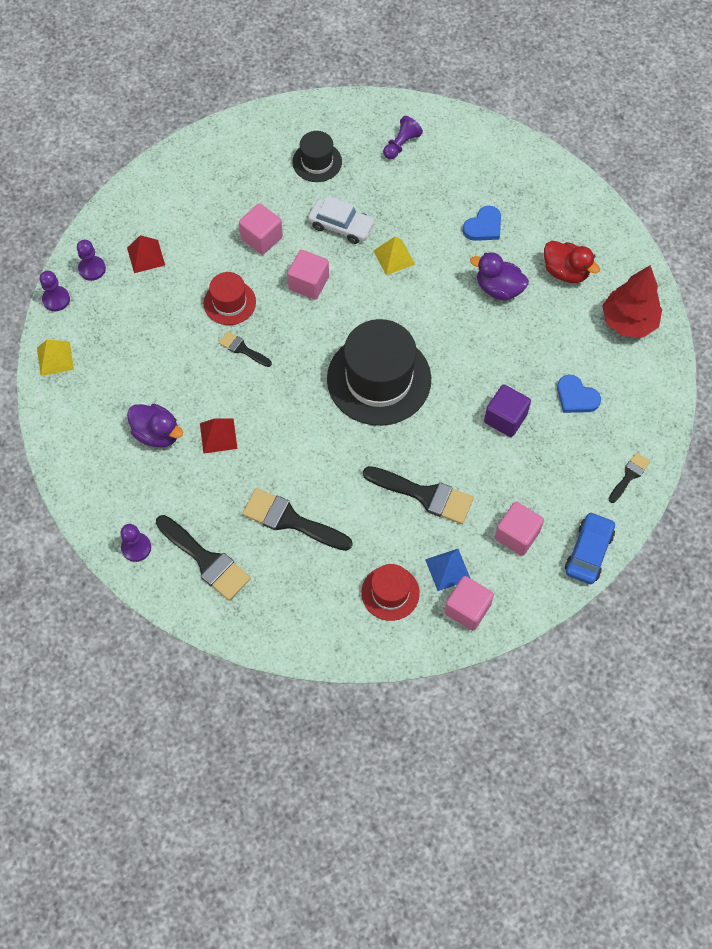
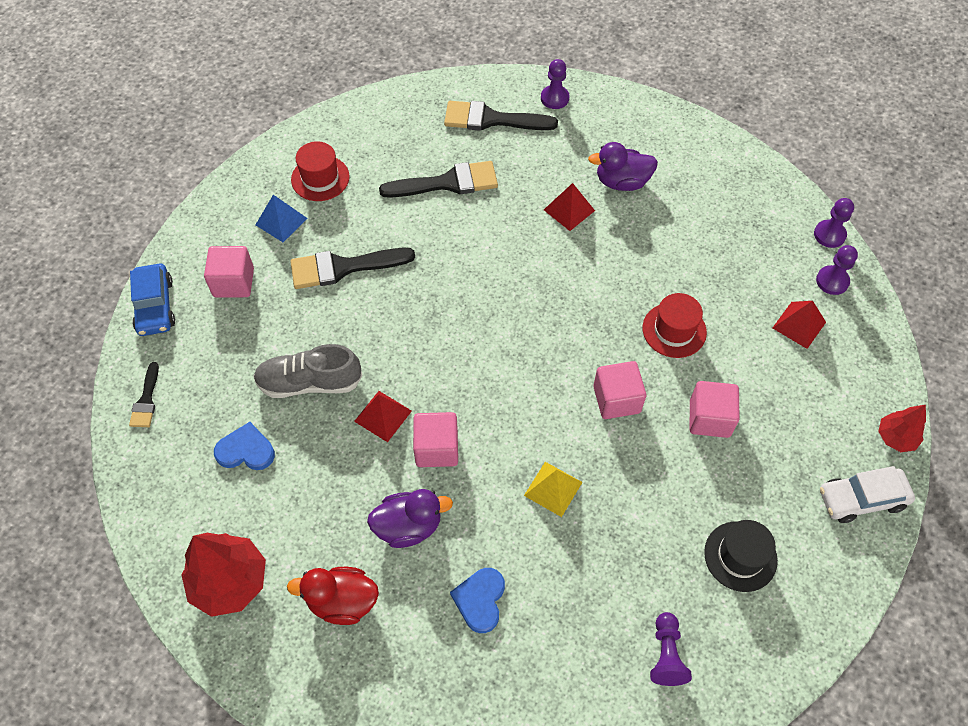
camera: 145 degrees right, 5 degrees down
yellow pyramid [37,339,74,376] -> none
black brush [219,331,272,367] -> none
white car [308,196,375,244] -> white car moved to [820,466,915,523]
black hat [327,319,431,426] -> none
pink cube [444,576,494,631] -> pink cube moved to [413,412,458,467]
purple cube [484,384,531,437] -> grey shoe [253,344,363,398]
none -> red pyramid [354,391,412,442]
none -> red tree [878,405,926,452]

